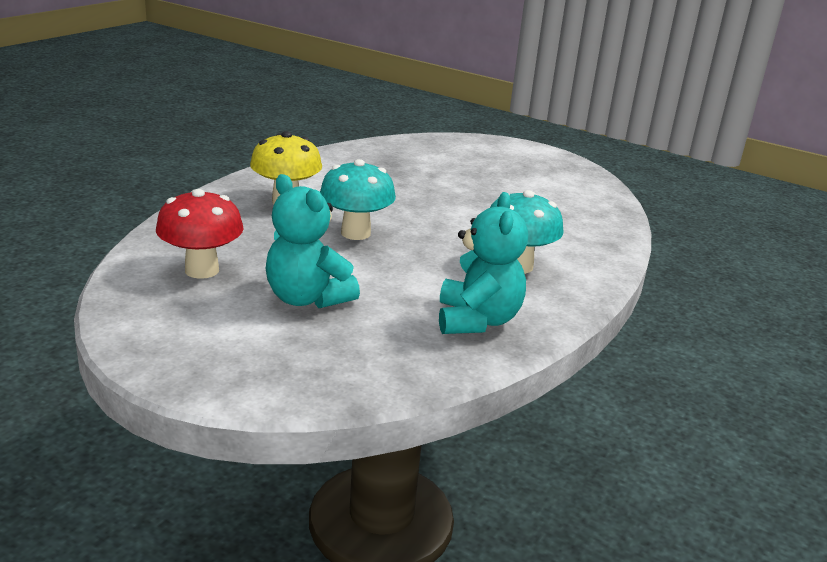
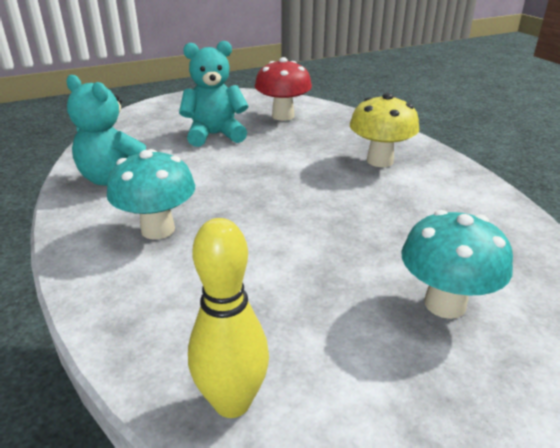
camera: 125 degrees right, 5 degrees up
turquoise mushroom [320,159,396,240] -> turquoise mushroom moved to [402,210,513,319]
none -> yellow bowling pin [188,218,269,418]

